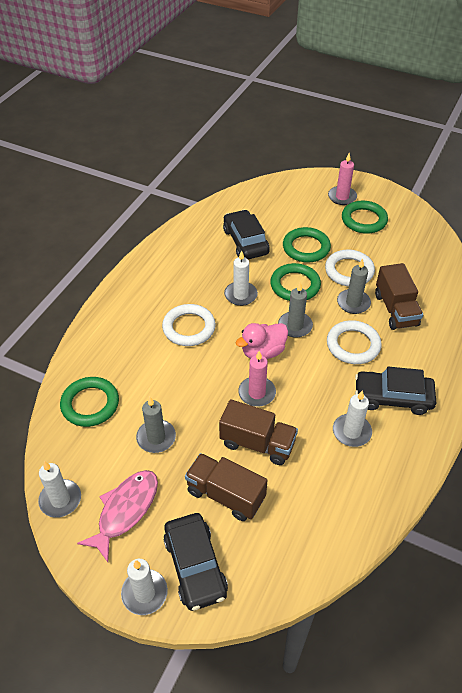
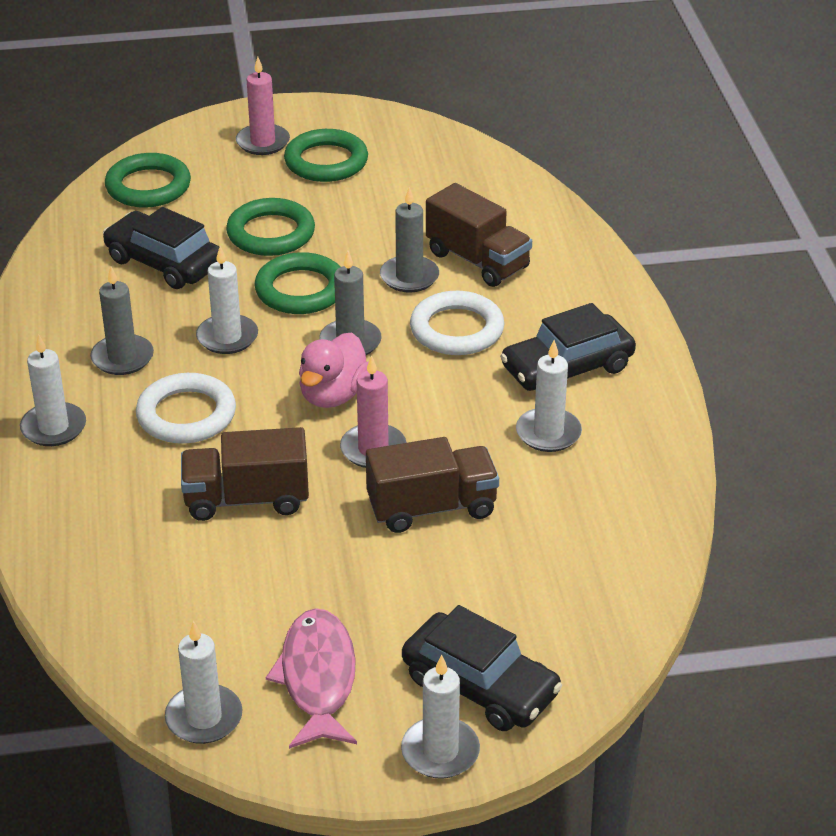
camera: 35 degrees left, 10 degrees down
green ring [60,377,119,427] -> green ring moved to [105,153,191,208]
grey candle [136,397,176,453] -> grey candle moved to [90,267,154,375]
brown truck [185,453,267,521] -> brown truck moved to [181,427,309,521]
white ring [325,249,375,286] -> none
none -> white candle [20,334,86,446]

